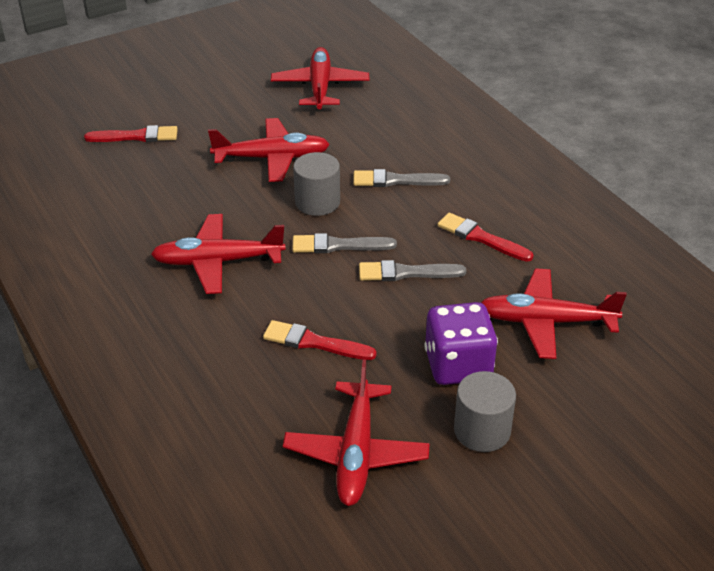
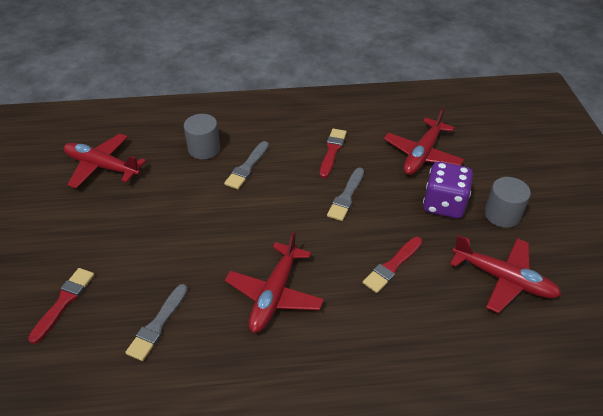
camera: 65 degrees left, 5 degrees up
red plane [208,118,330,182] -> none
grey brush [292,233,397,253] -> grey brush moved to [125,284,188,361]
grey cylinder [293,152,340,216] -> grey cylinder moved to [184,114,220,159]
red brush [438,213,534,262] -> red brush turned 135 degrees clockwise [320,129,347,178]

